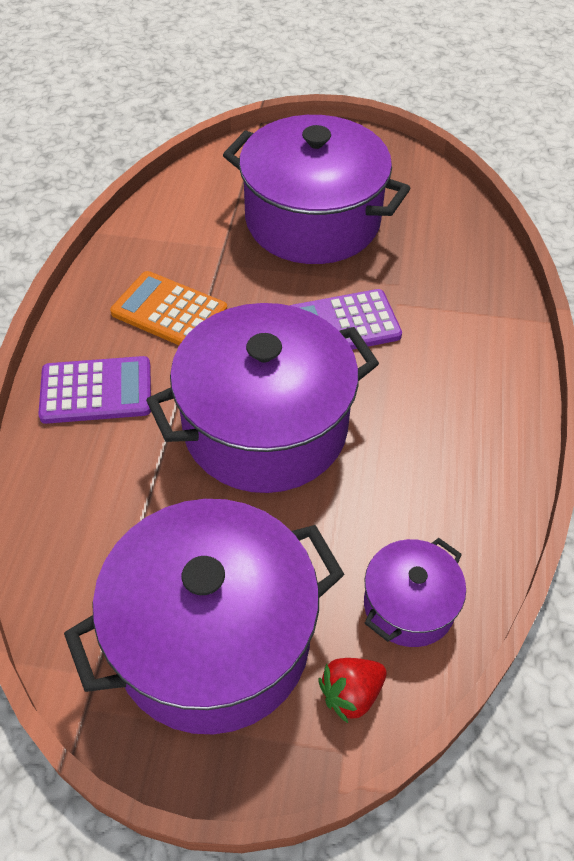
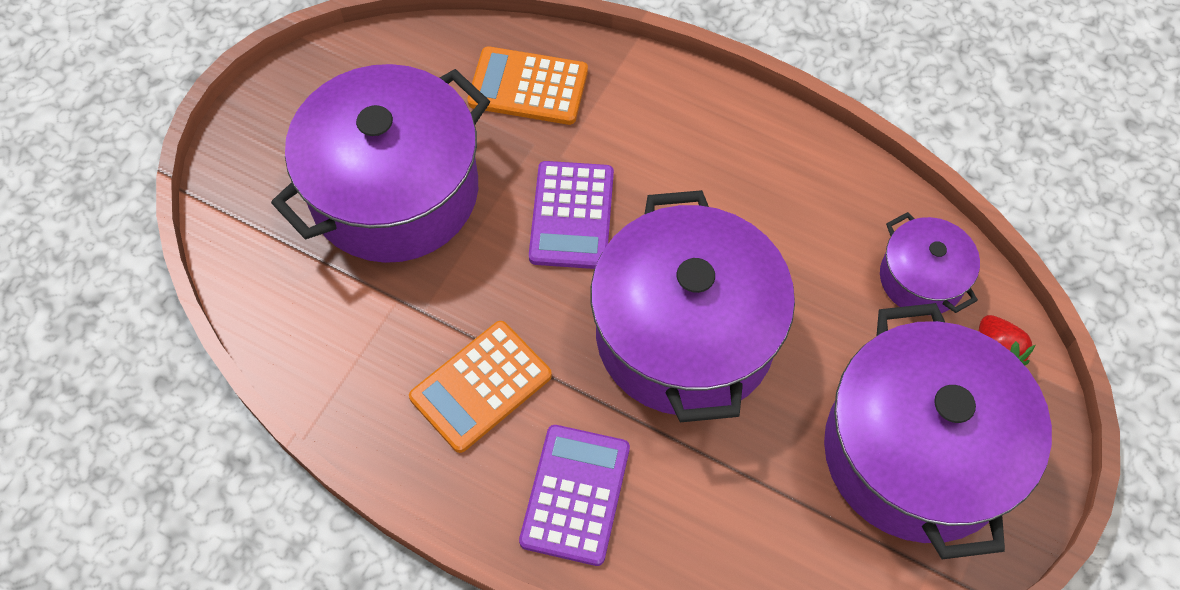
camera: 70 degrees left, 10 degrees up
none -> orange calculator [467,46,588,125]

